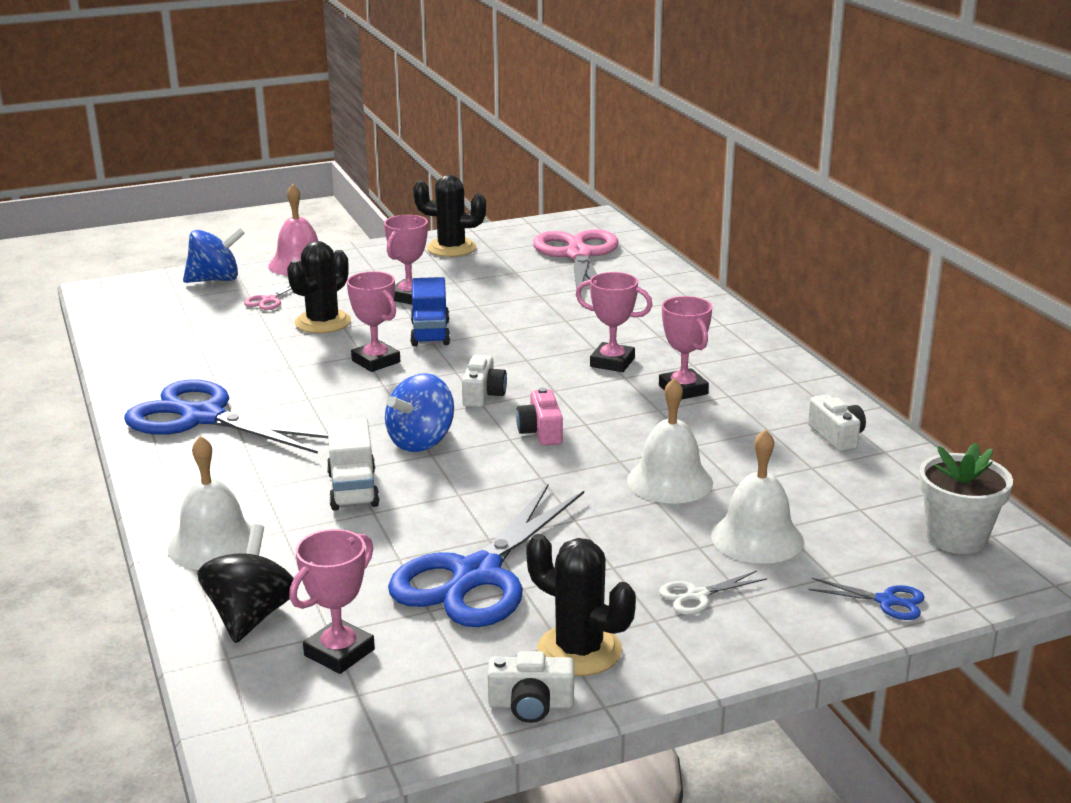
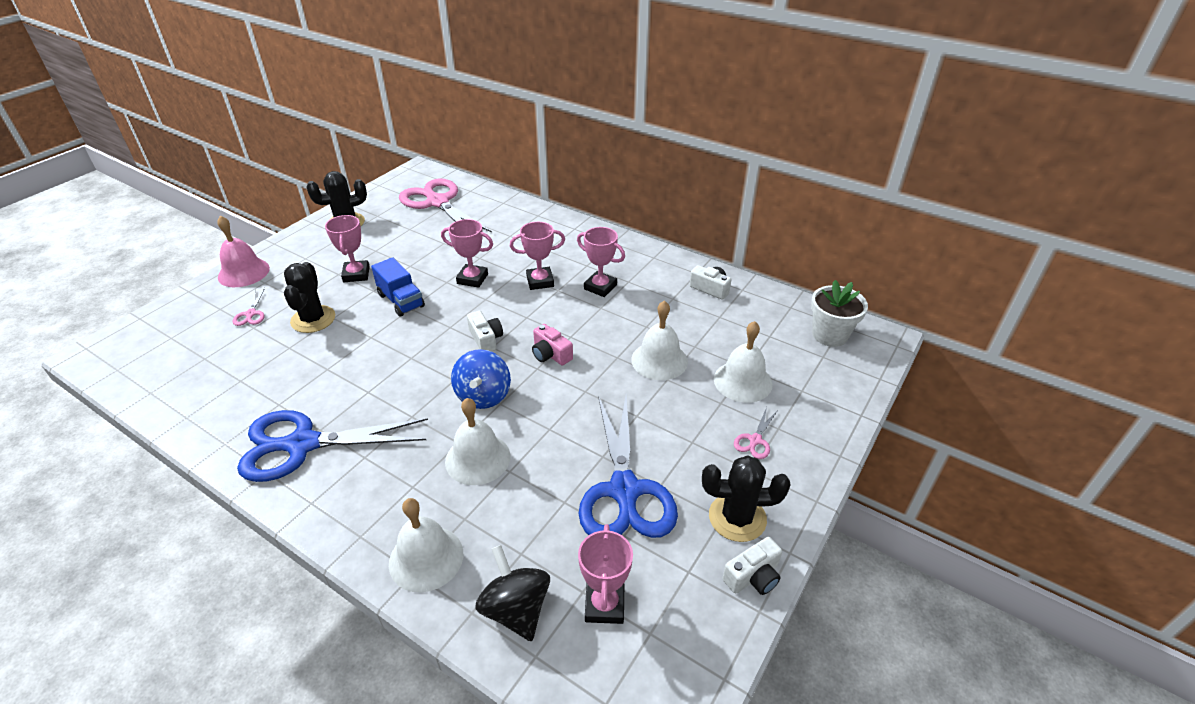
camera: 35 degrees left, 15 degrees up
blue spinning top [183,227,245,283] -> none
white truck [327,418,380,511] -> white bell [445,398,511,485]
pink trophy [347,271,400,372] -> pink trophy moved to [441,219,493,288]
white scissors [659,571,767,615] -> pink scissors [734,407,778,459]
blue scissors [808,578,925,620] -> none

